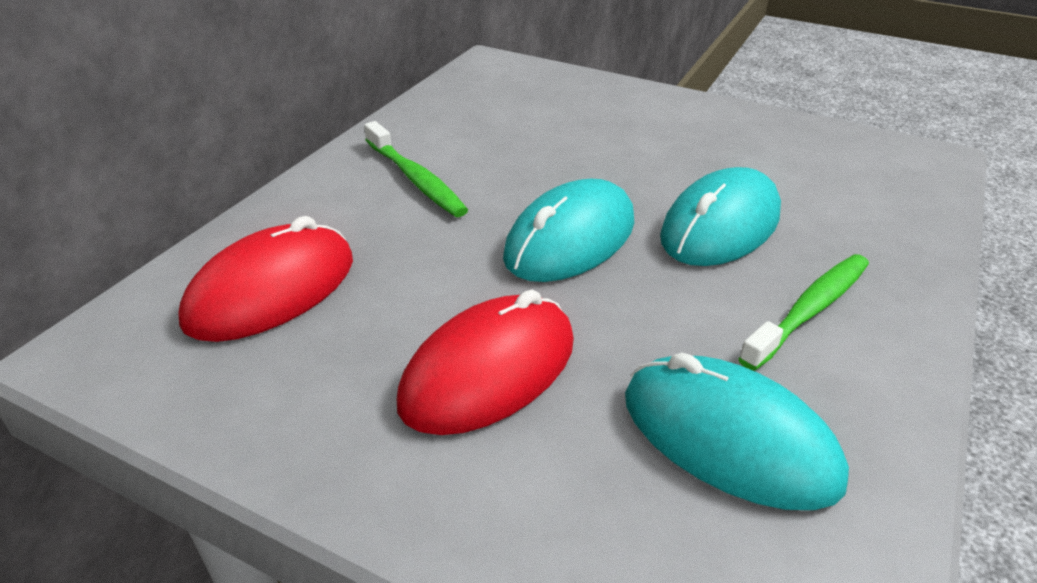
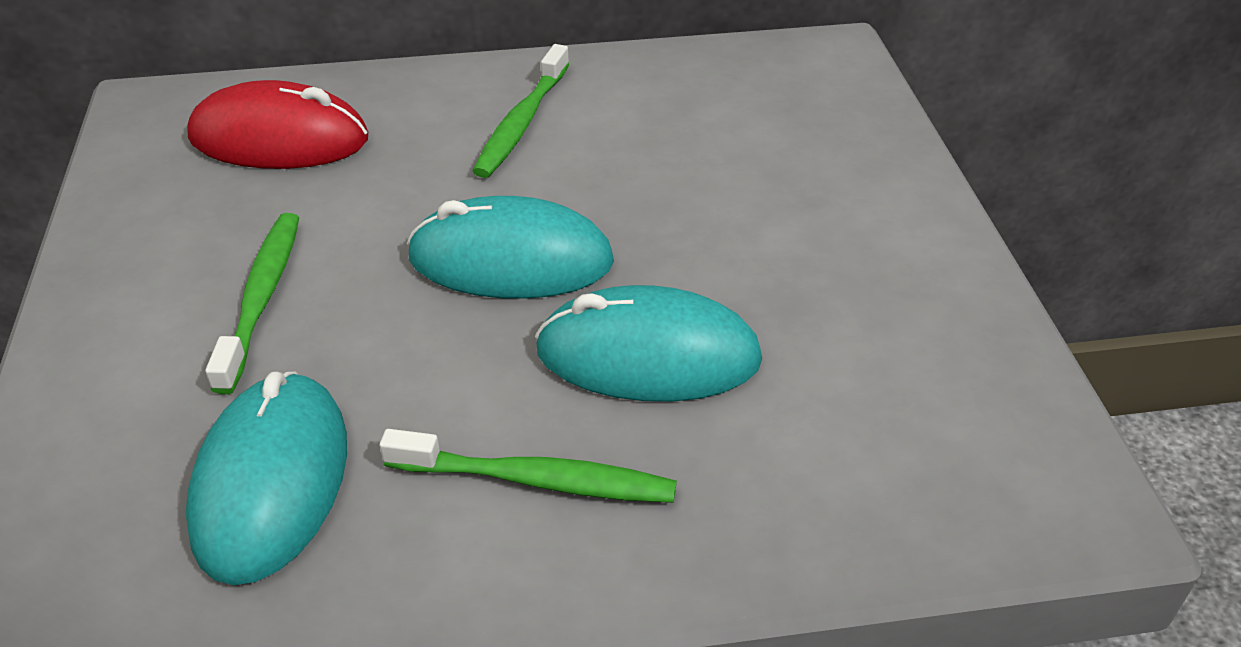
camera: 55 degrees right, 5 degrees up
red mouse [397,289,574,435] -> green toothbrush [205,213,299,394]

